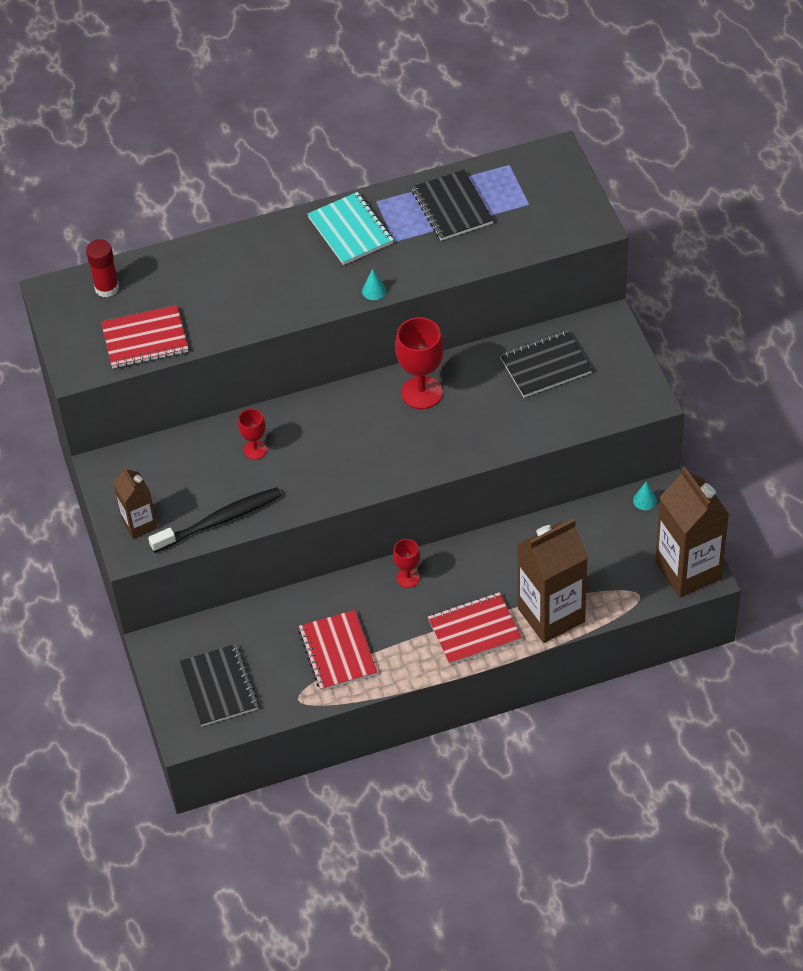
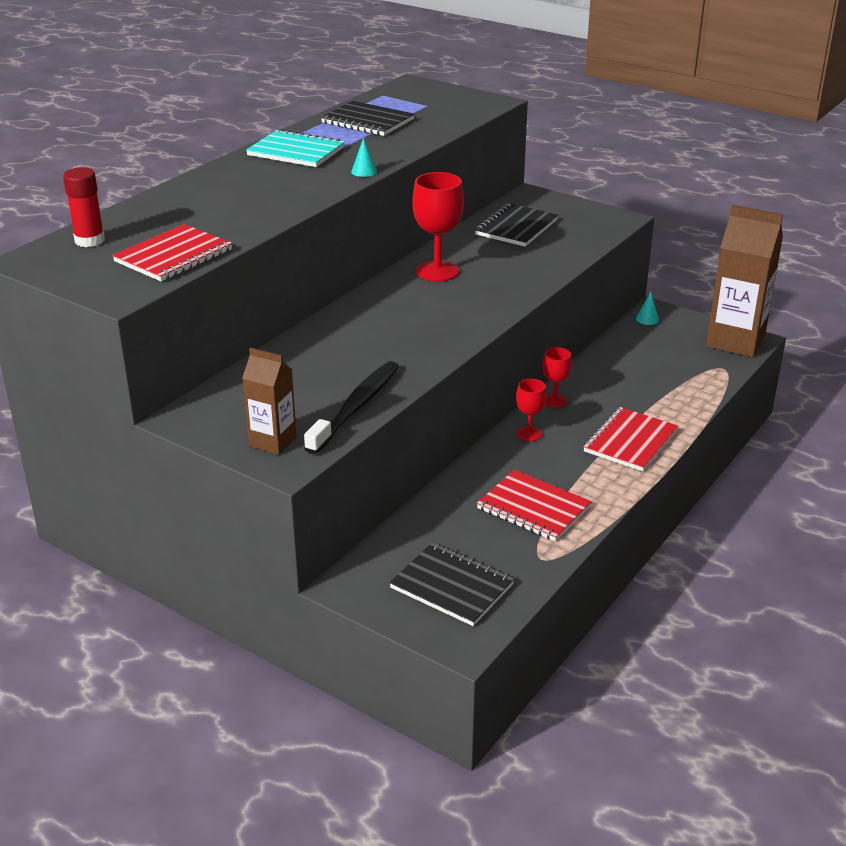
camera: 40 degrees left, 20 degrees down
red goblet [238,409,267,460] -> red goblet moved to [543,347,572,408]
brown carton [517,518,588,643] -> none

